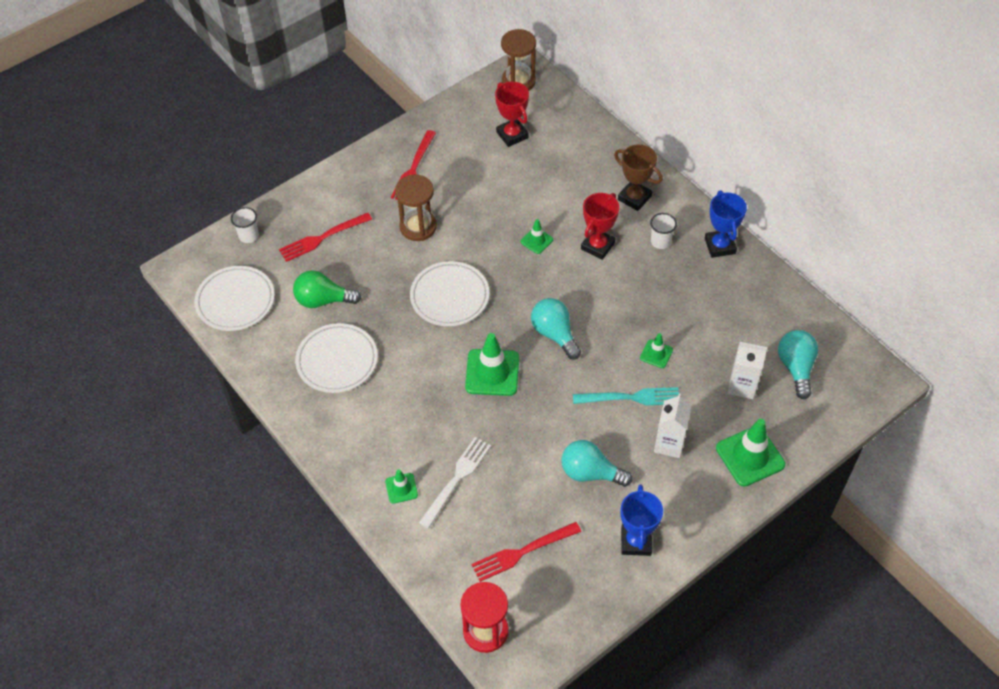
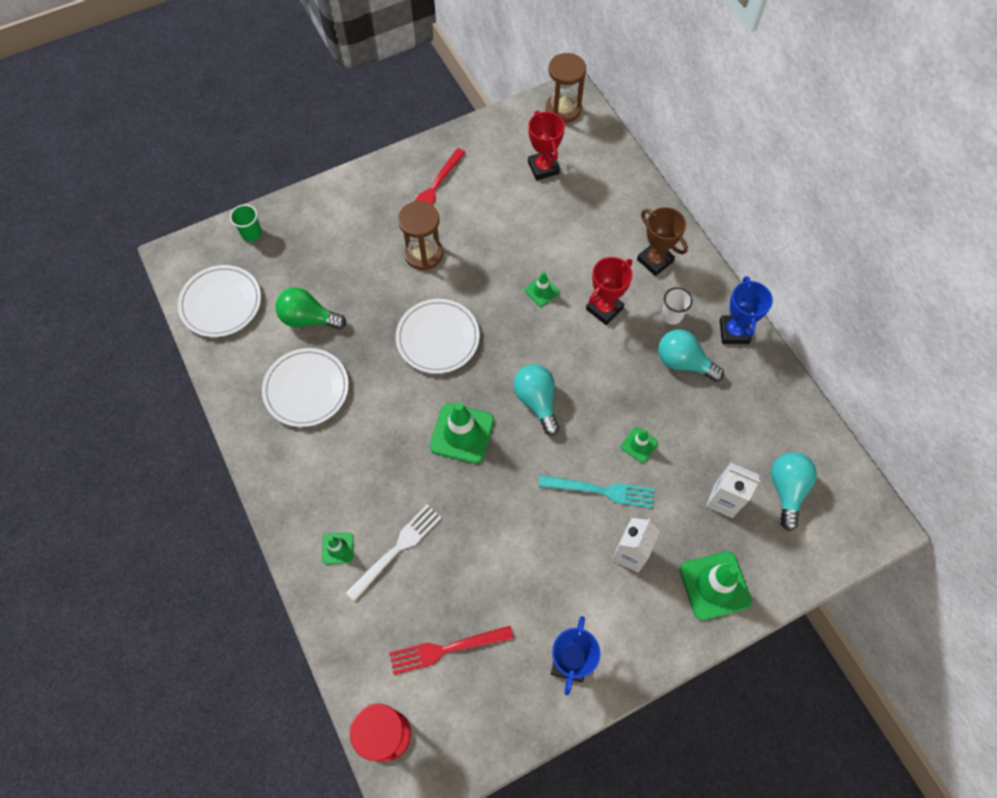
camera: 10 degrees right, 10 degrees up
white cup [231,207,259,243] -> green cup [230,204,262,242]
red fork [279,213,372,262] -> none
turquoise light bulb [562,440,632,487] -> turquoise light bulb moved to [658,329,724,382]

